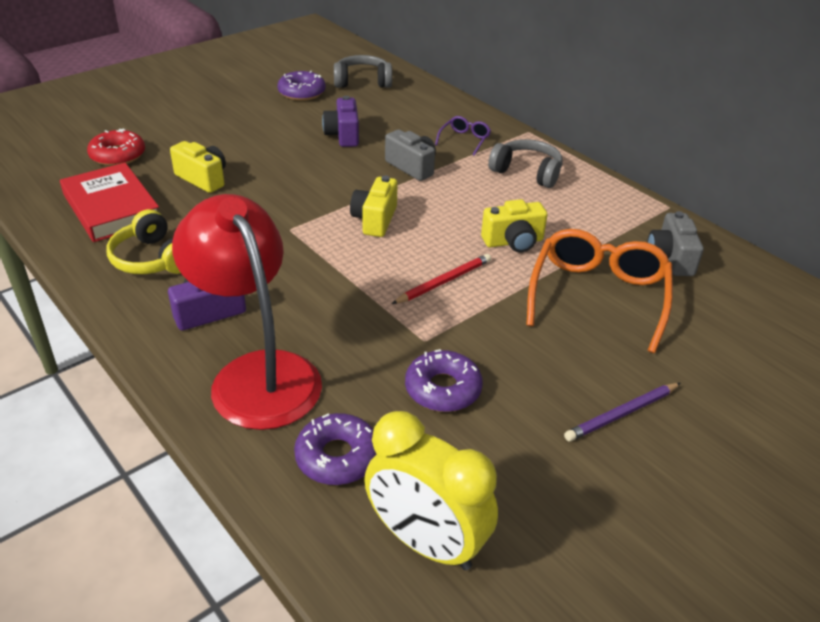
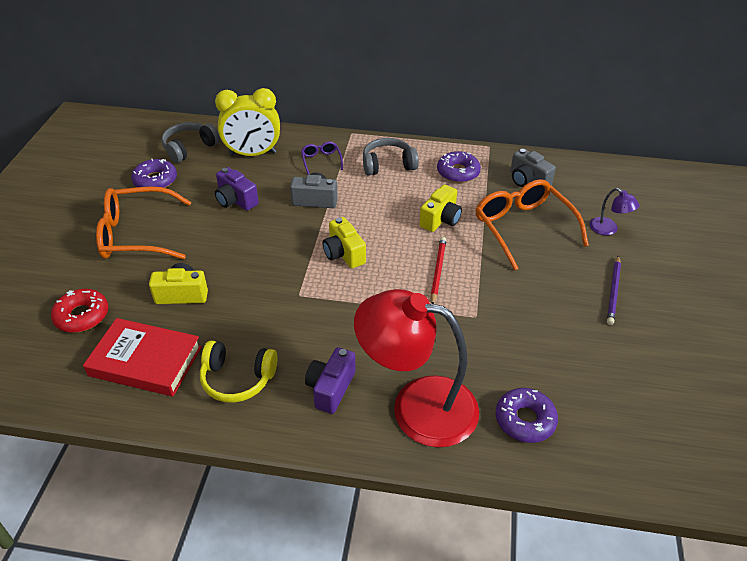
camera: 40 degrees left, 5 degrees up
yellow clock [364,411,498,570] -> yellow clock moved to [215,88,280,156]
purple donut [405,349,483,412] -> purple donut moved to [437,151,481,183]
none -> orange glasses [96,186,191,260]
none -> purple lamp [589,188,640,235]

